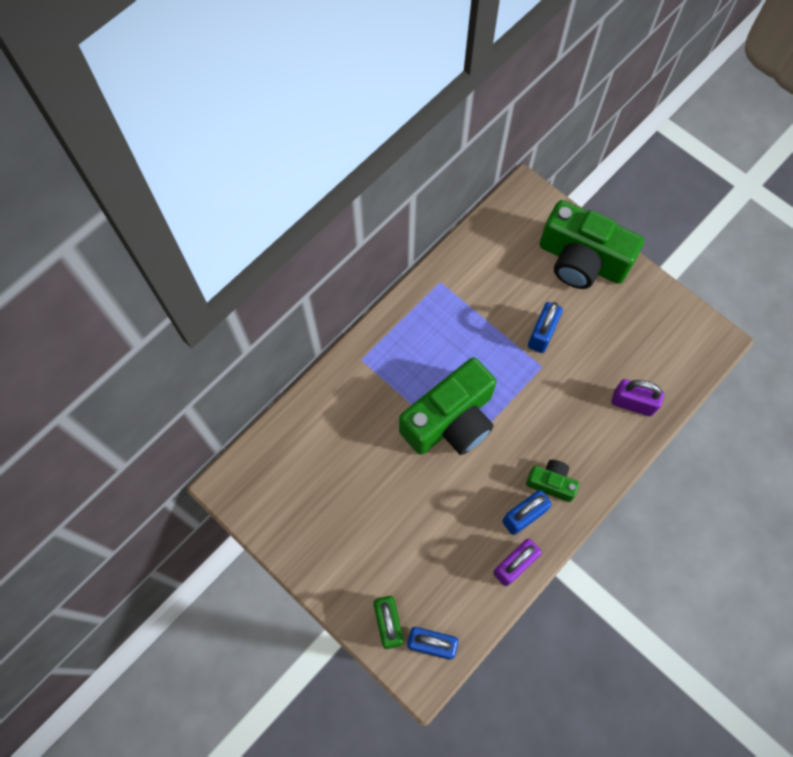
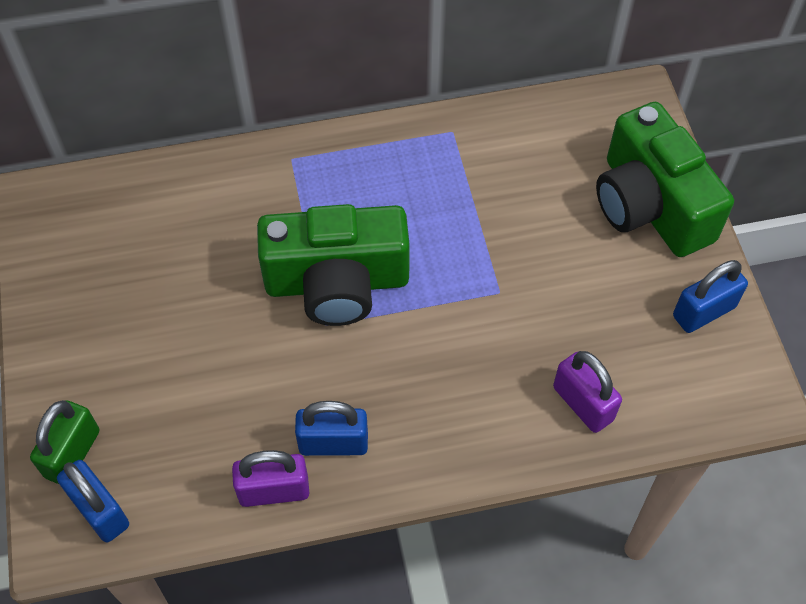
camera: 35 degrees right, 10 degrees down
green camera [526,460,580,502] -> none
blue padlock [528,302,563,353] -> blue padlock moved to [673,260,748,333]

